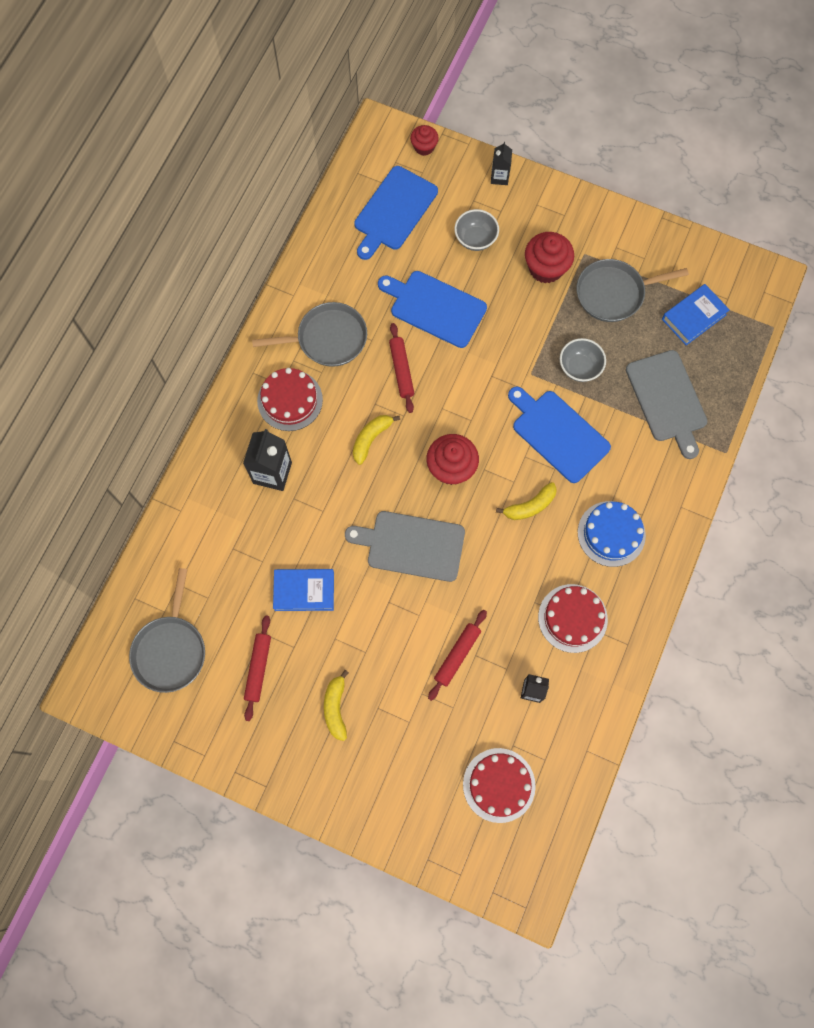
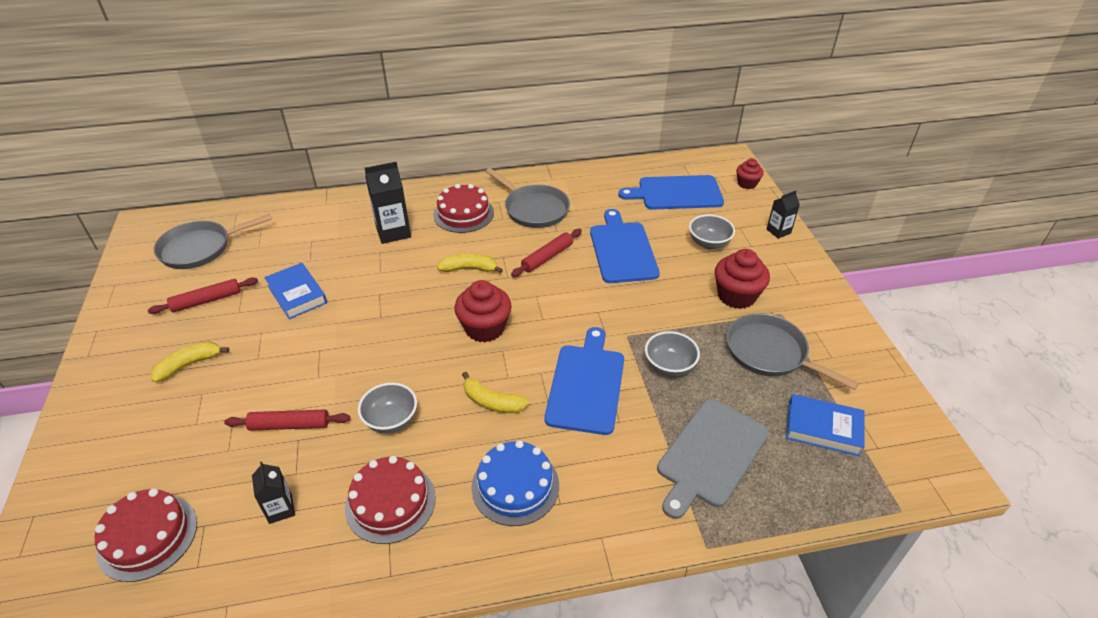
camera: 55 degrees right, 30 degrees down
grey cutting board [345,511,465,582] -> none
none -> grey bowl [358,383,417,433]

